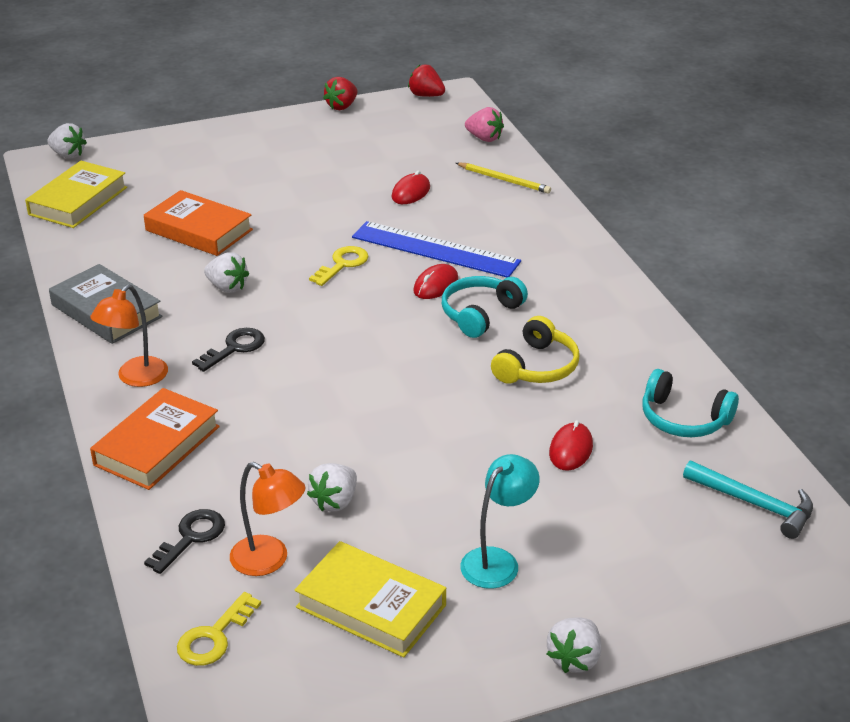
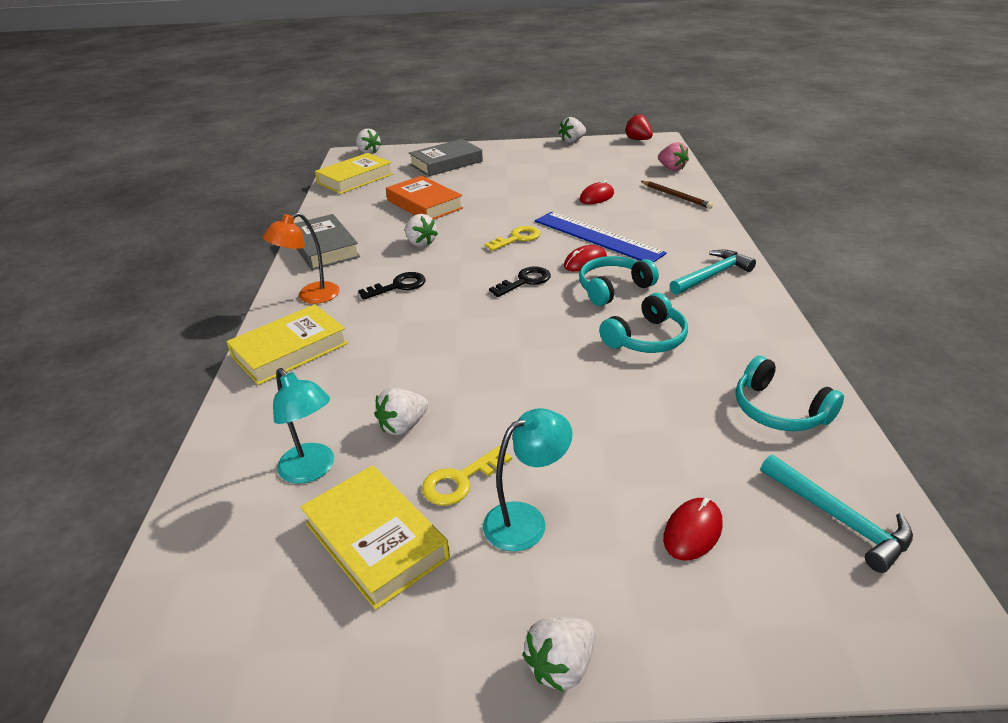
camera: 20 degrees right, 0 degrees up
orange book [90,388,220,490] -> yellow book [226,304,348,385]
black key [144,509,225,574] -> black key moved to [489,266,551,297]
yellow key [177,592,261,666] -> yellow key moved to [422,446,512,506]
orange lamp [230,462,306,576] -> turquoise lamp [273,368,334,484]
red strawberry [323,77,358,110] -> white strawberry [559,117,586,143]
yellow pencil [456,162,551,194] -> brown pencil [641,181,713,209]
yellow headphones [491,316,580,384] -> turquoise headphones [599,293,688,353]
red mouse [549,420,593,471] -> red mouse moved to [663,498,723,560]
none -> grey book [409,139,483,176]
none -> turquoise hammer [670,250,756,295]

